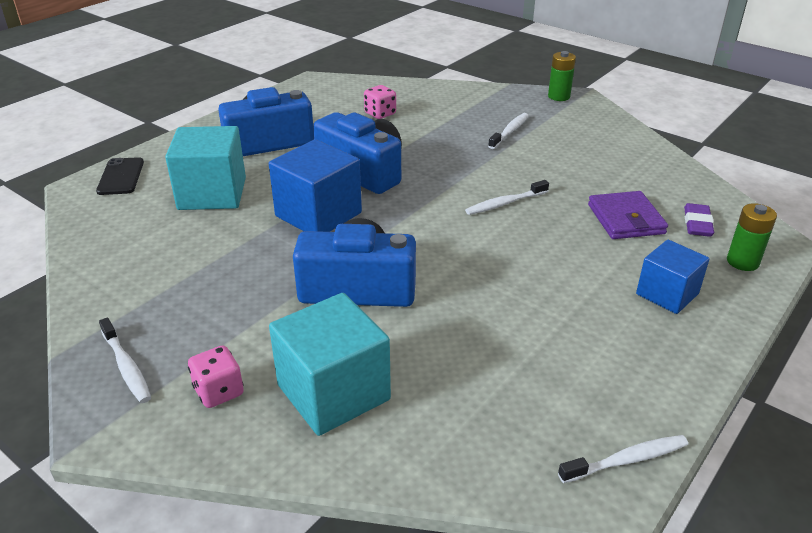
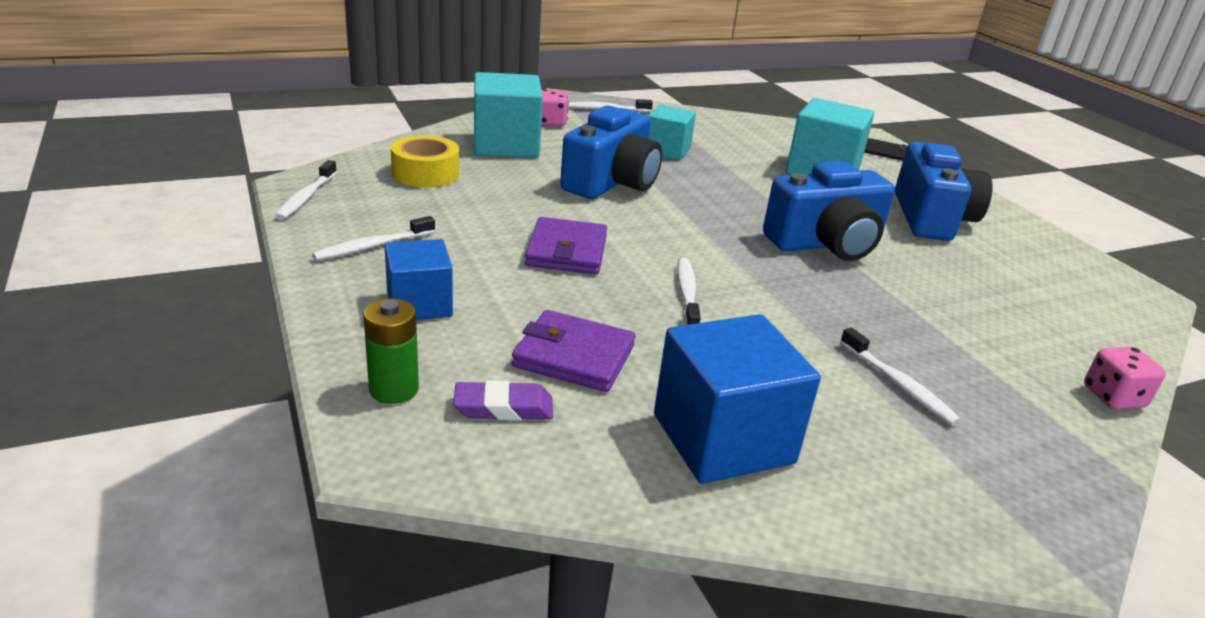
camera: 115 degrees right, 5 degrees down
blue cube [269,139,362,232] -> blue cube moved to [654,314,821,484]
pink dice [364,85,396,119] -> pink dice moved to [1084,347,1166,409]
green battery [548,51,576,101] -> none
purple eraser [684,203,714,237] -> purple eraser turned 45 degrees counterclockwise [453,380,553,420]
none -> white toothbrush [312,216,435,261]
none -> yellow tape [391,135,459,188]
none -> purple wallet [525,217,607,274]
none -> turquoise cube [648,104,696,160]

